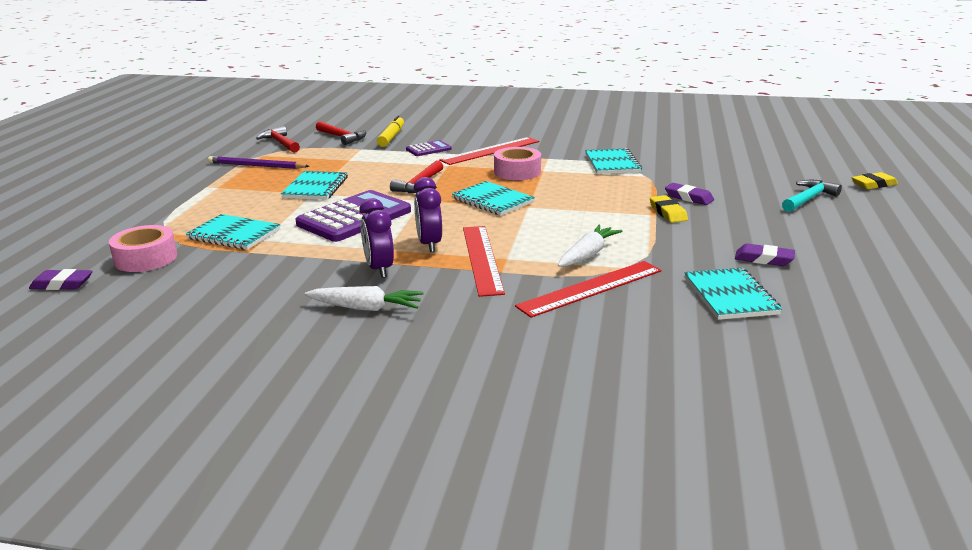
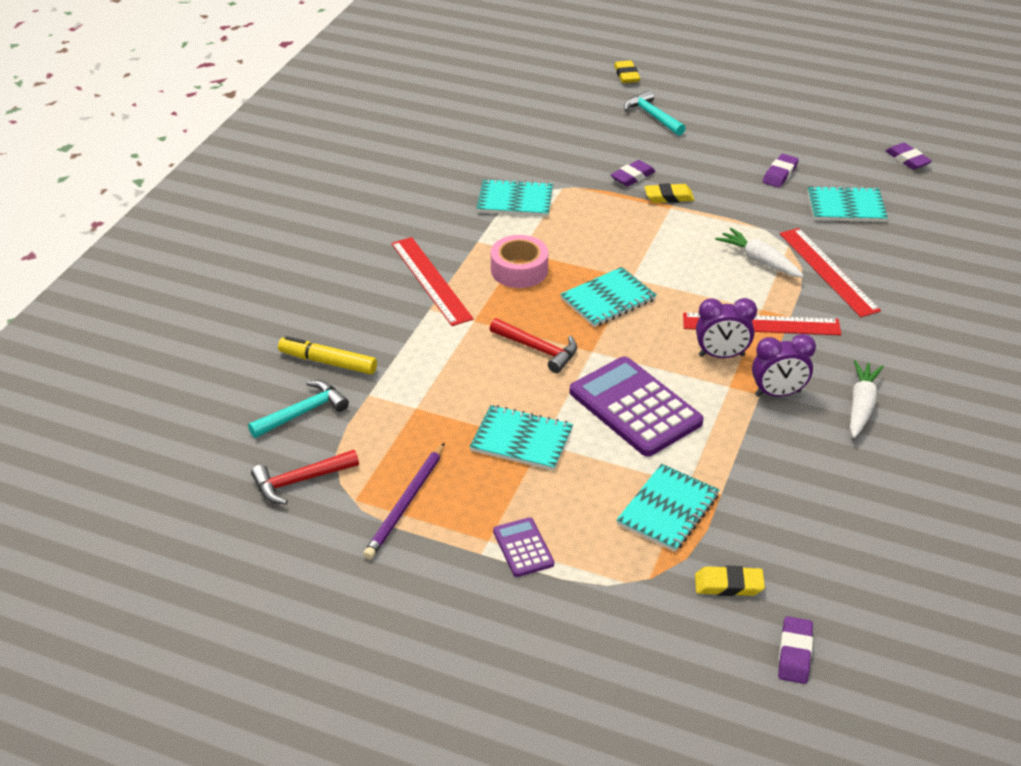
camera: 80 degrees left, 15 degrees up
pink tape [109,225,177,272] -> yellow eraser [695,566,765,596]
red hammer [316,121,366,145] -> turquoise hammer [248,380,349,438]
purple calculator [406,140,452,156] -> purple calculator moved to [493,517,554,577]
none -> purple eraser [886,143,932,170]

